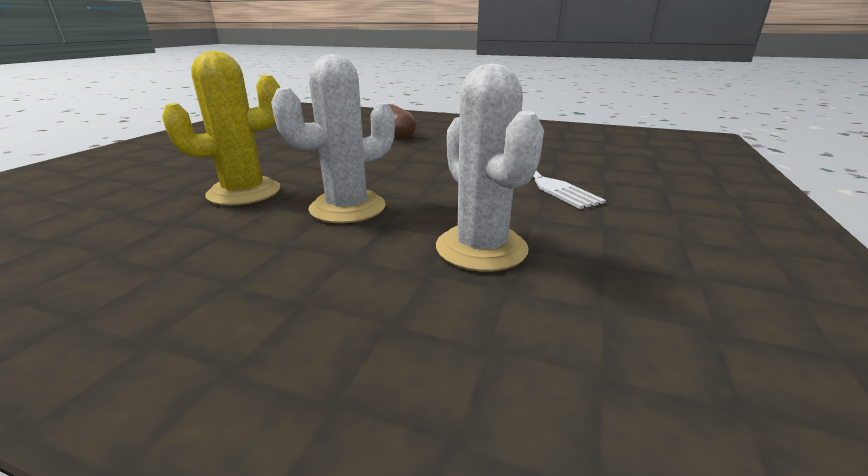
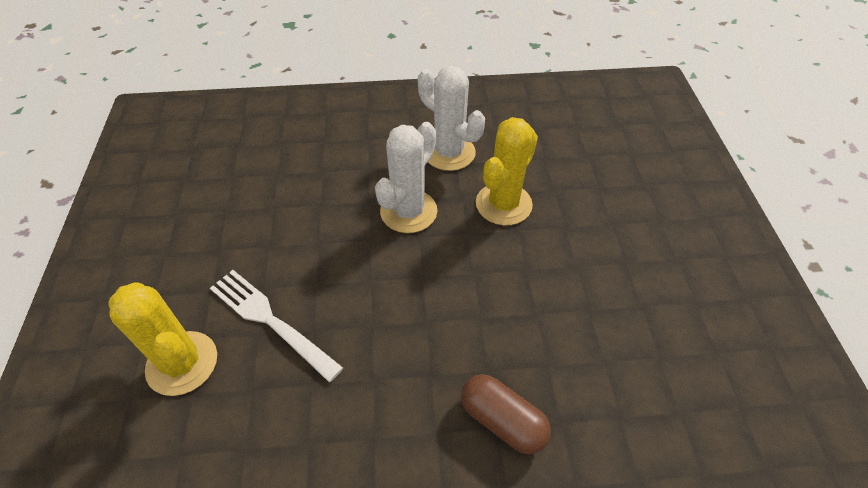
camera: 155 degrees right, 25 degrees up
white cactus [436,63,544,271] -> white cactus moved to [418,66,485,171]
none -> yellow cactus [108,283,217,396]

